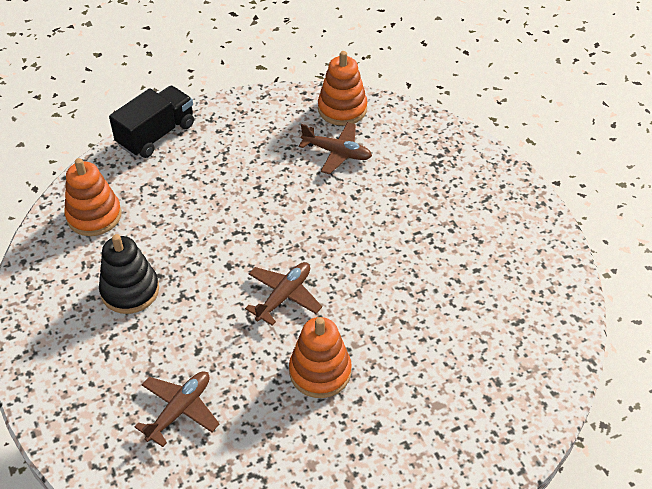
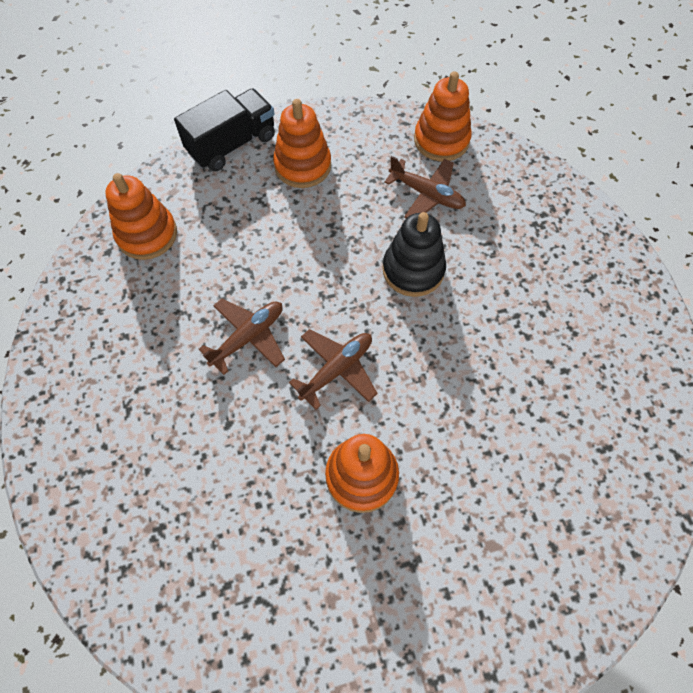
camera: 10 degrees right, 15 degrees up
black stacking toy [99,234,159,314] -> black stacking toy moved to [383,212,446,297]
brown plane [135,371,220,447] -> brown plane moved to [199,298,285,375]
none -> orange stacking toy [273,99,331,188]

